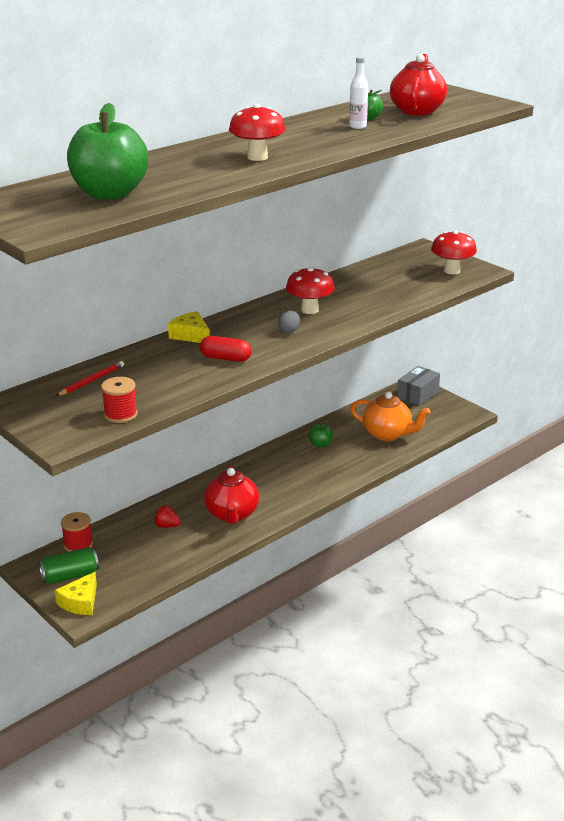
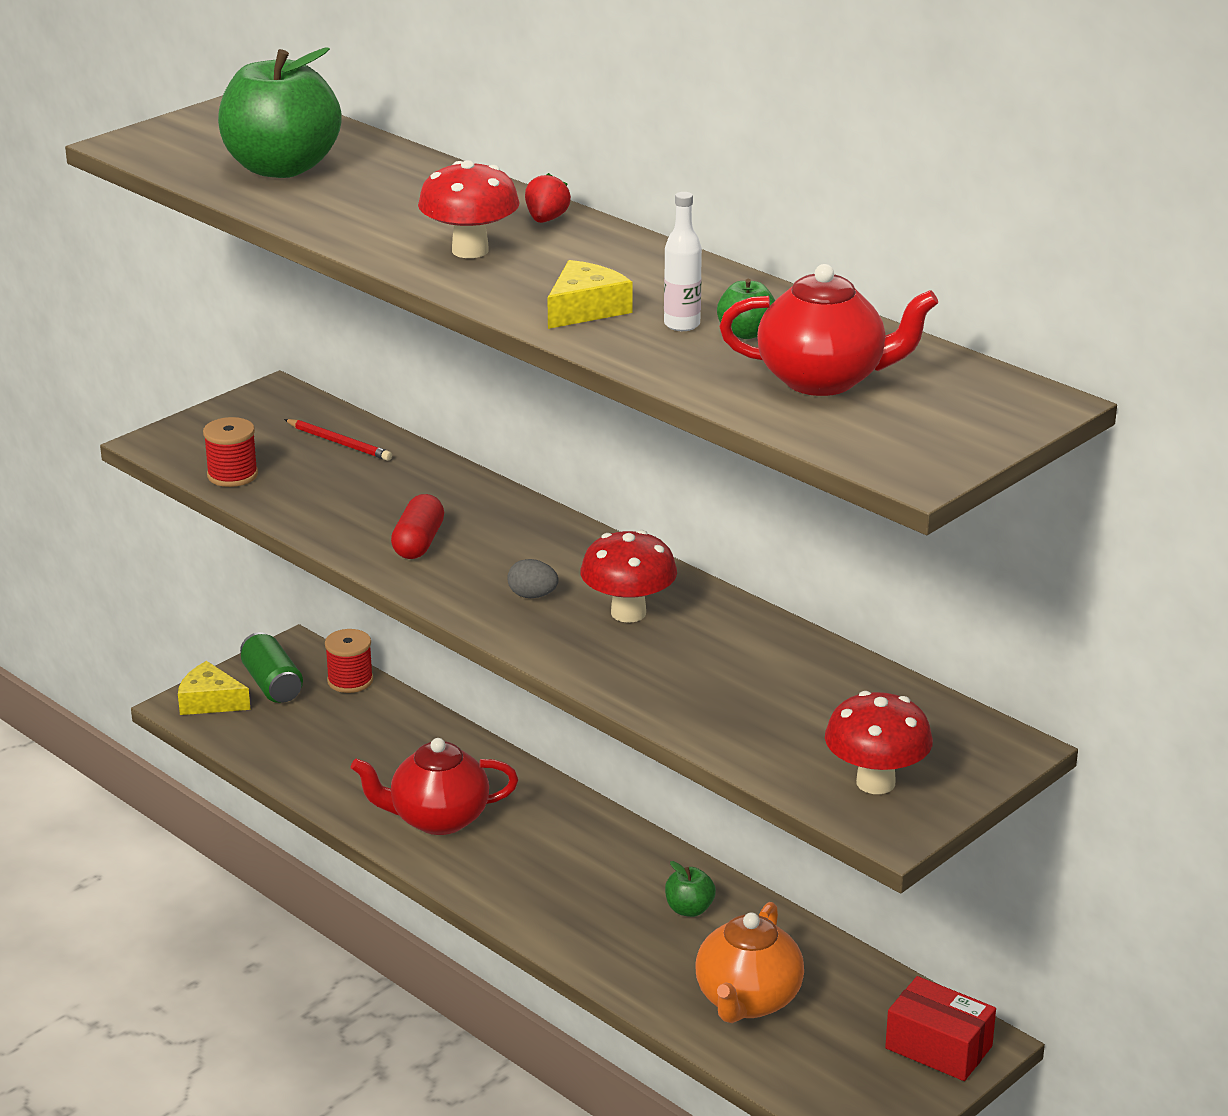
camera: 85 degrees right, 0 degrees up
red strawberry [154,505,181,528] -> red strawberry moved to [525,173,571,223]
yellow cheese [168,311,210,343] -> yellow cheese moved to [547,260,633,329]
grey box [397,366,440,406] -> red box [885,976,996,1081]

